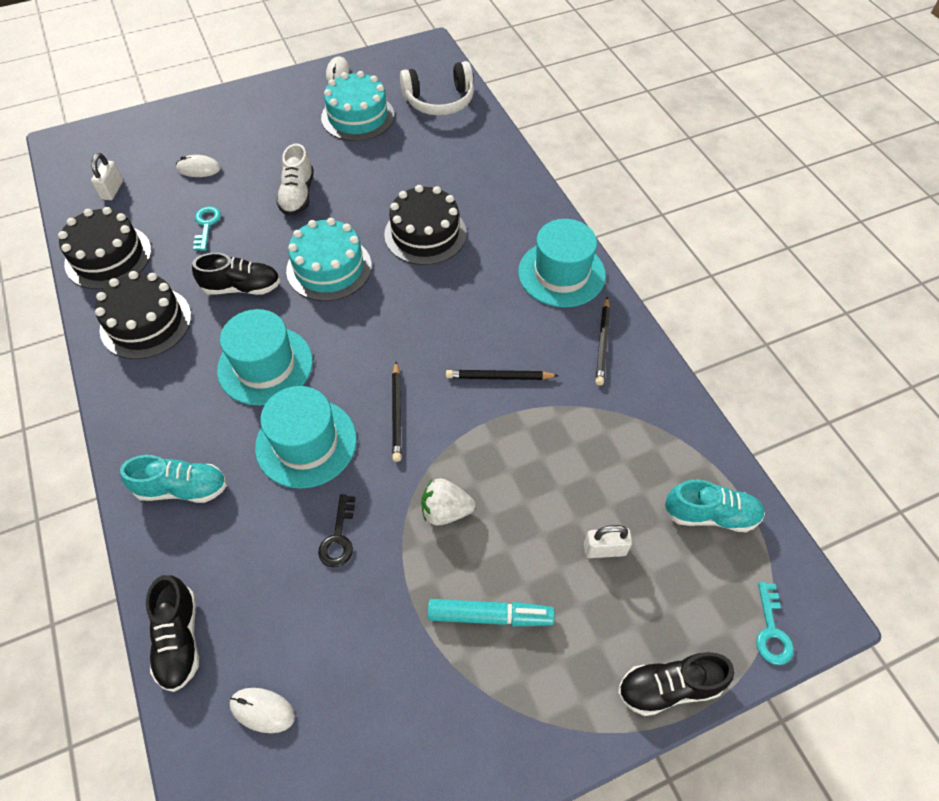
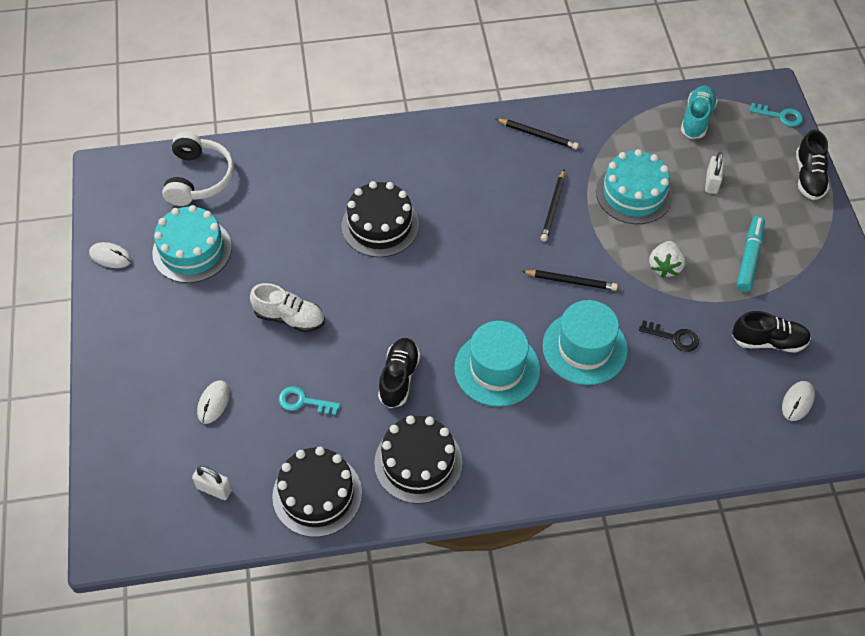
camera: 75 degrees left, 0 degrees up
turquoise shoe [120,455,227,503] -> none
black shoe [146,575,199,692] -> black shoe moved to [732,311,811,353]
turquoise cake [286,218,372,301] -> turquoise cake moved to [596,149,673,224]
turquoise hat [518,219,606,307] -> none

